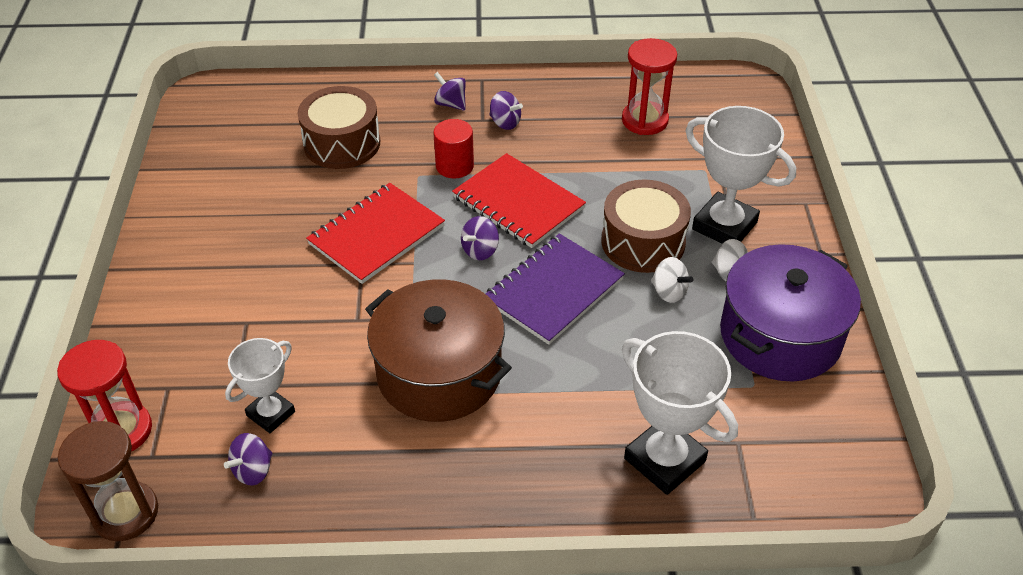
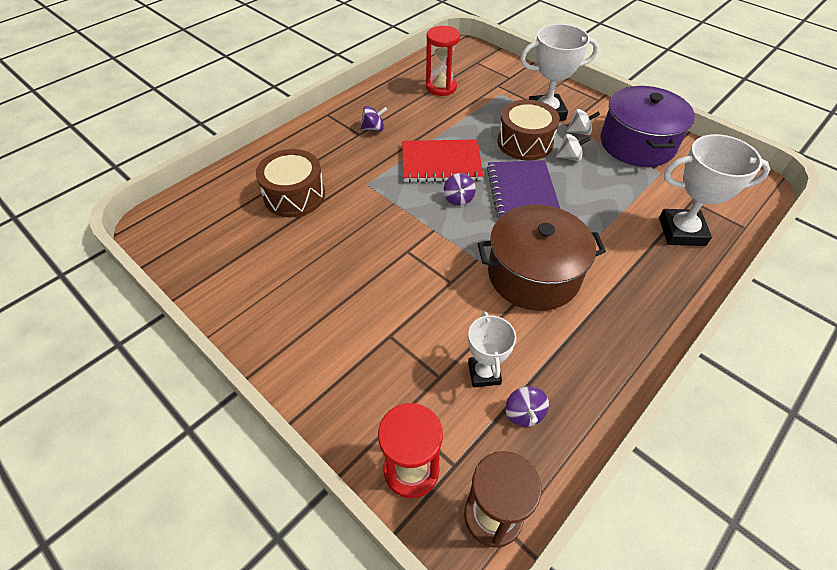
camera: 45 degrees left, 5 degrees up
red notebook [306,183,445,284] -> none
red cylinder [433,119,474,178] -> none
purple spinning top [434,72,466,111] -> none

